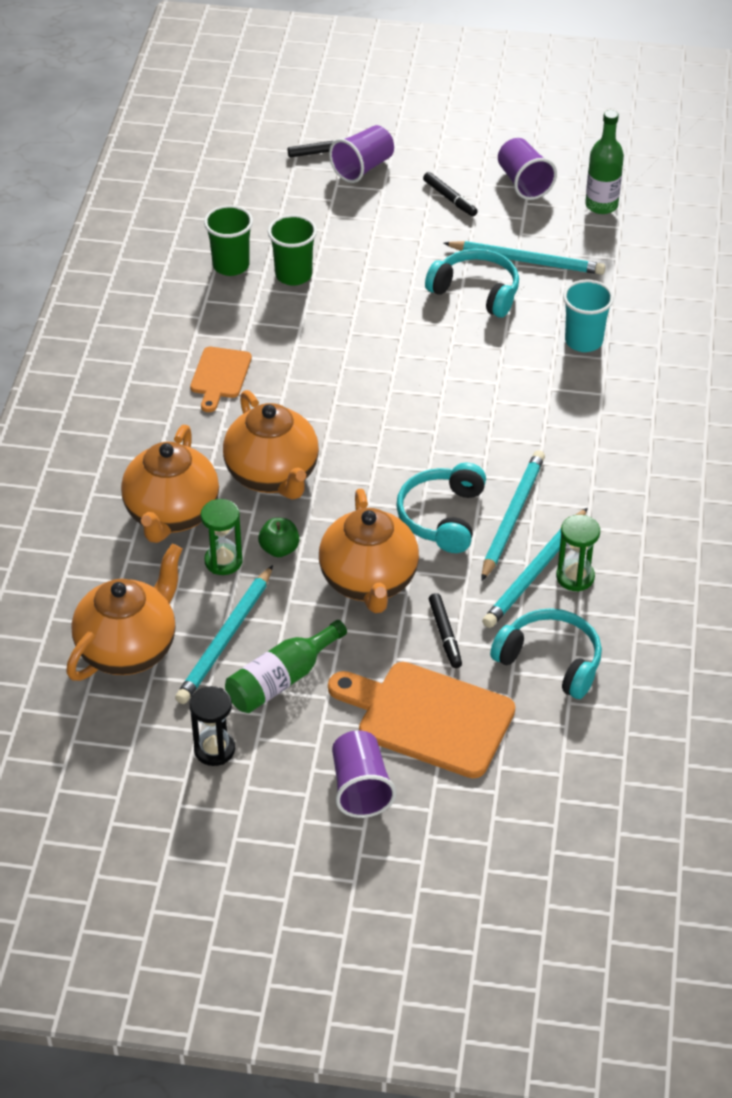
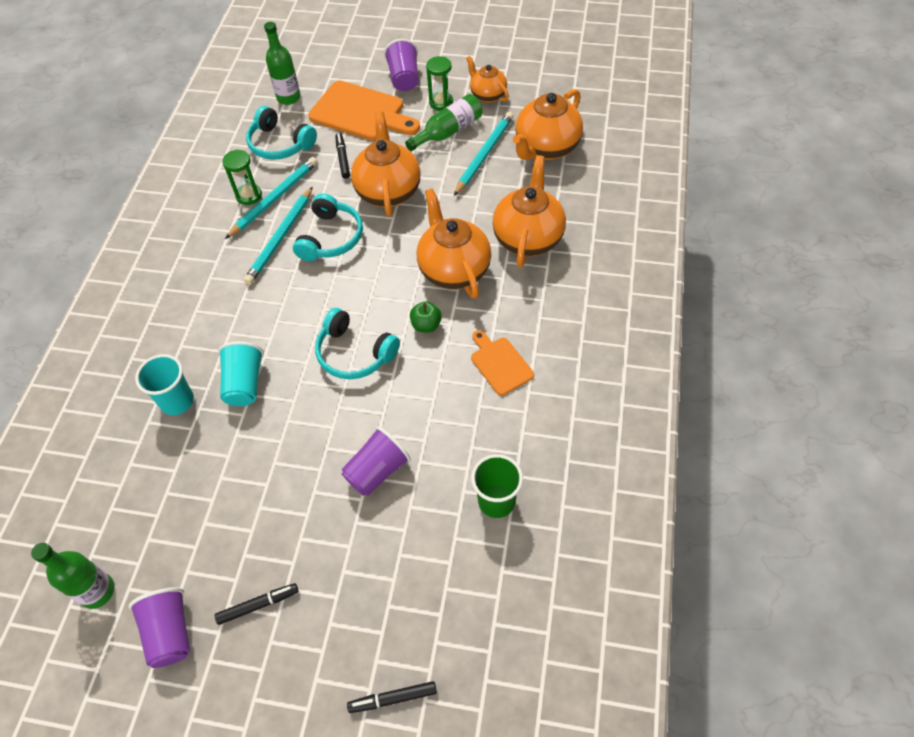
camera: 175 degrees left, 10 degrees up
orange cutting board [190,347,252,412] -> orange cutting board turned 45 degrees counterclockwise [471,330,534,396]
black hourglass [190,686,235,766] -> orange teapot [466,56,509,103]
green hourglass [200,499,243,575] -> green hourglass moved to [426,56,453,111]
green apple [258,518,299,557] -> green apple moved to [410,301,442,332]
green cup [268,214,317,286] -> none
purple cup [329,125,394,183] -> purple cup moved to [342,426,411,496]
black marker [423,172,478,216] -> black marker turned 105 degrees clockwise [215,583,299,625]
turquoise headphones [425,249,519,318] -> turquoise headphones moved to [315,308,400,379]
turquoise pencil [443,241,606,275] -> none
none -> turquoise cup [218,341,264,406]
none -> green bottle [264,22,301,105]

